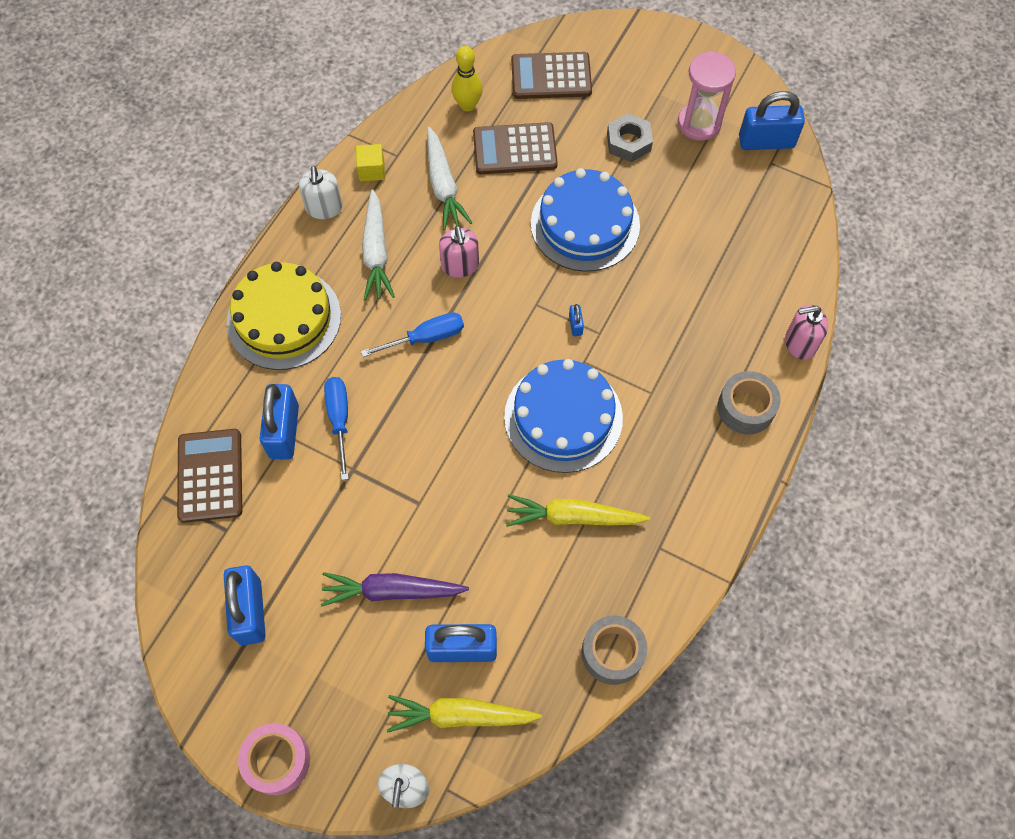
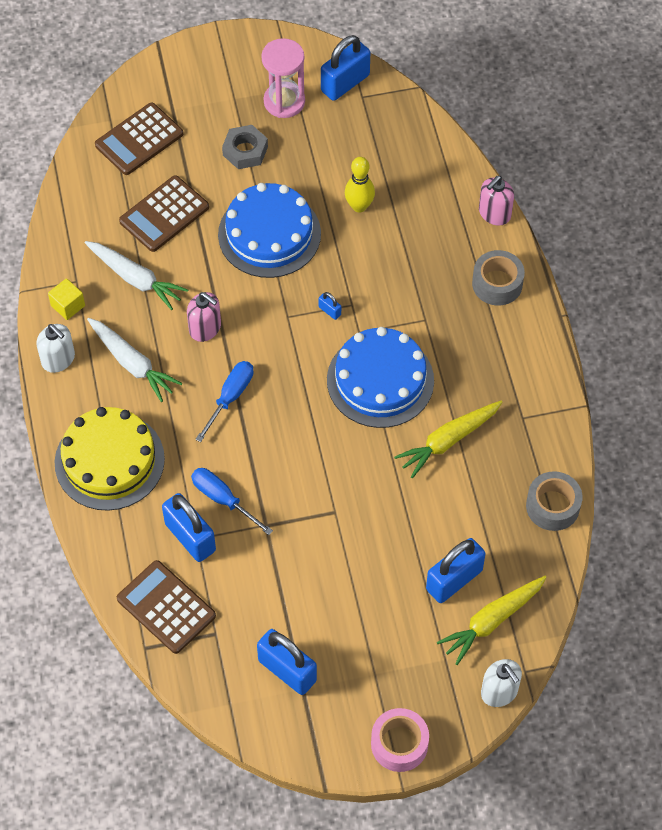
camera: 40 degrees left, 5 degrees down
purple carrot [321,572,469,606] -> none
yellow bowling pin [451,46,483,112] -> yellow bowling pin moved to [345,157,375,213]

